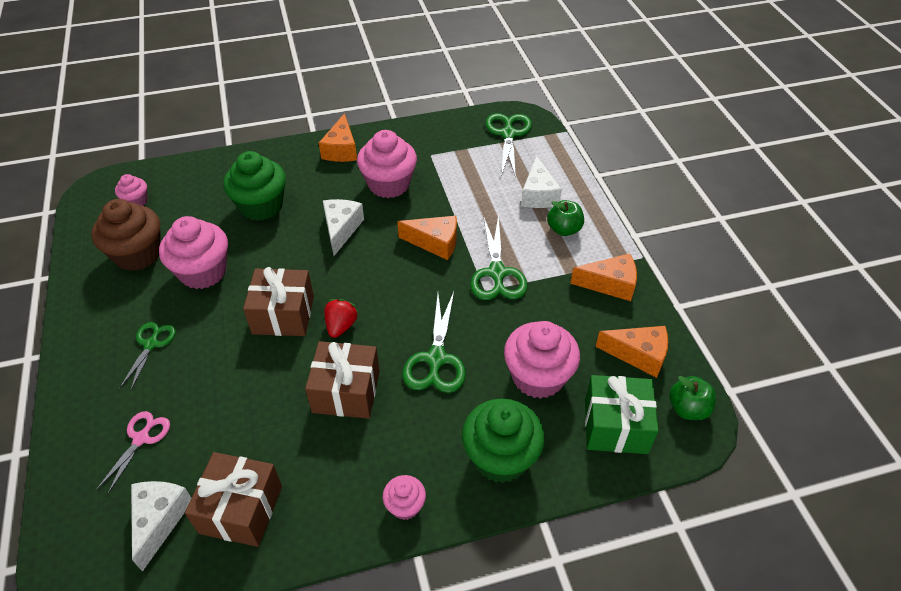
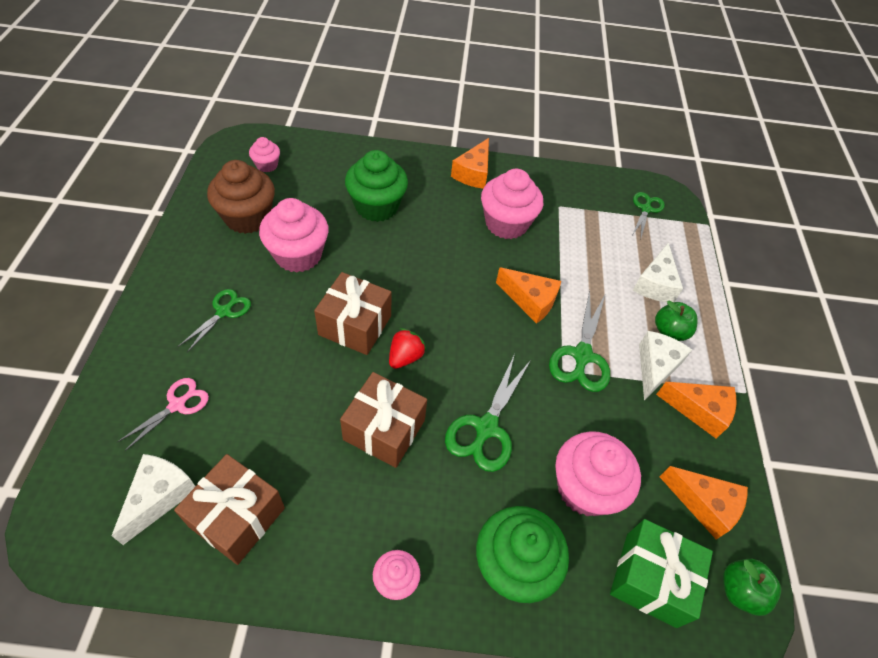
camera: 15 degrees right, 5 degrees up
white cheese [323,199,364,256] -> white cheese moved to [639,331,692,400]
green scissors [485,113,532,178] -> green scissors [632,192,665,237], size x0.64

